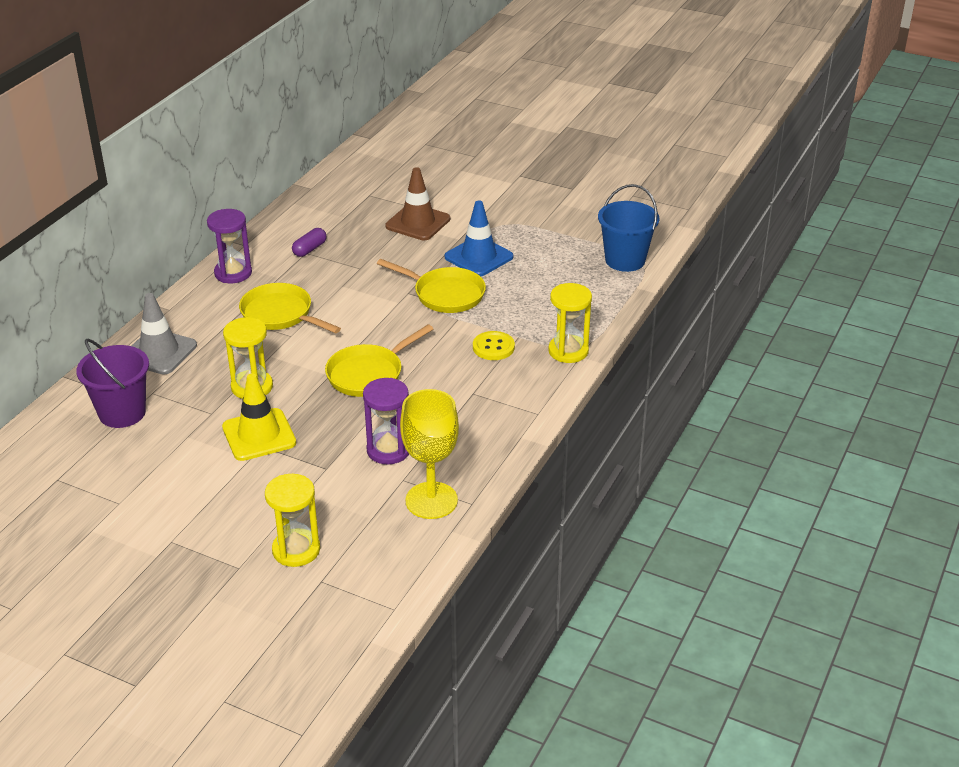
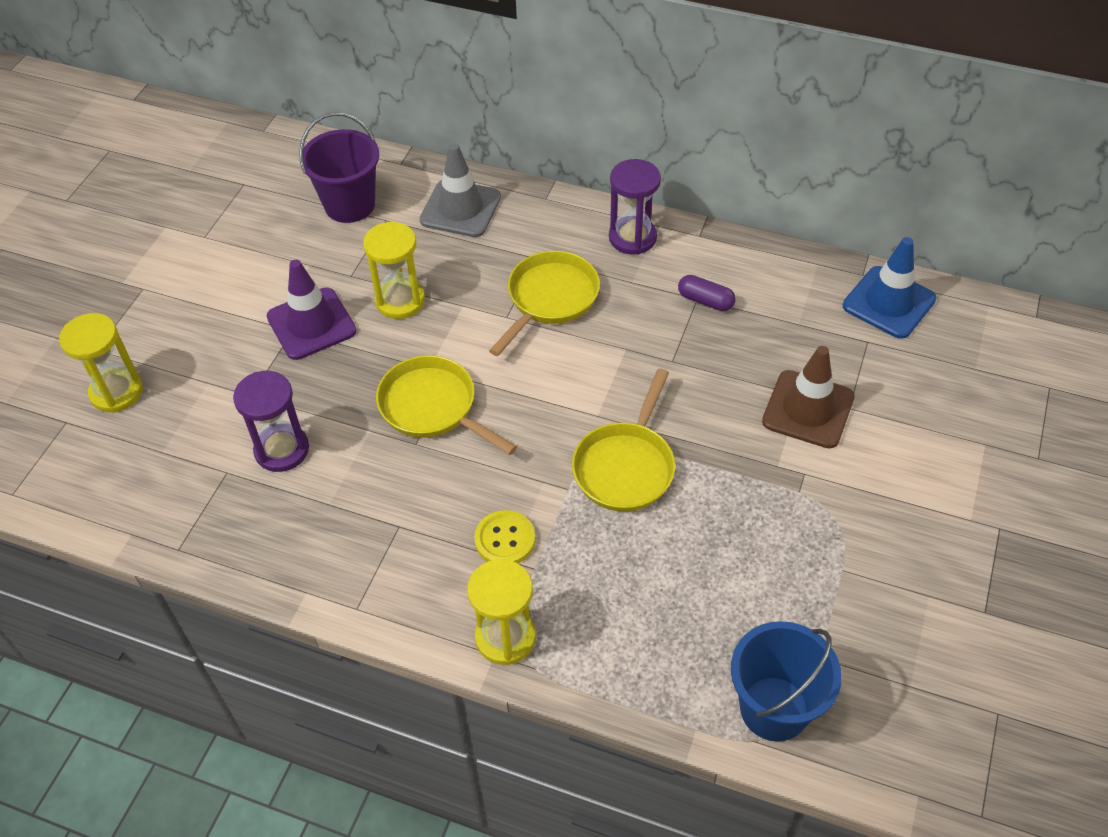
camera: 85 degrees right, 15 degrees up
yellow traffic cone [222,374,296,461] -> purple traffic cone [266,260,357,360]
yellow goblet [400,389,459,519] -> none
blue traffic cone [444,201,513,276] -> blue traffic cone moved to [843,237,936,339]

